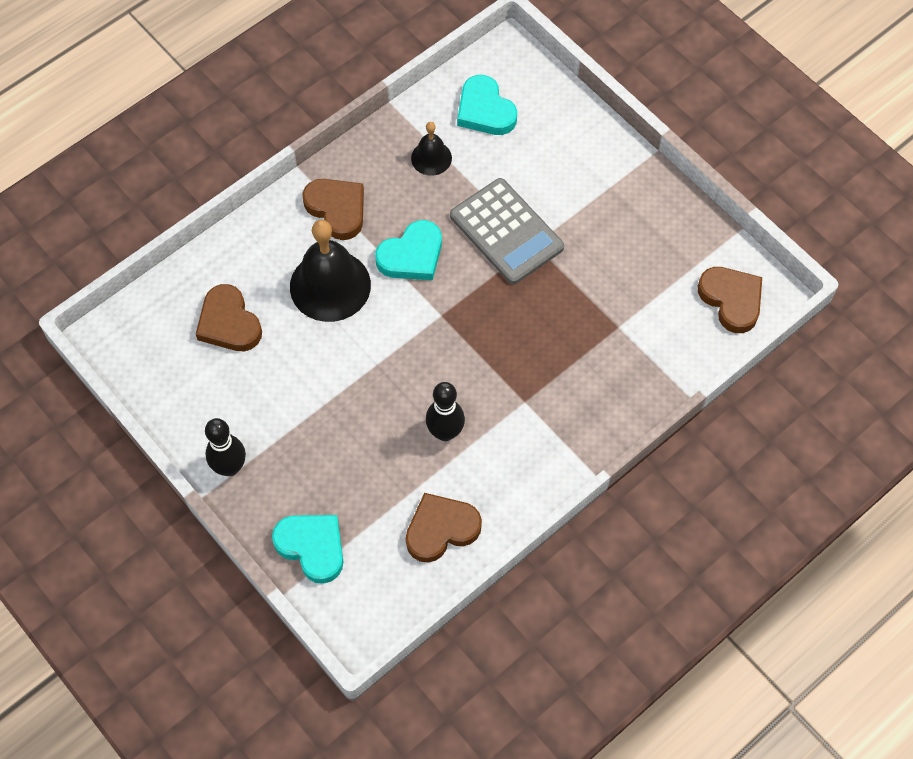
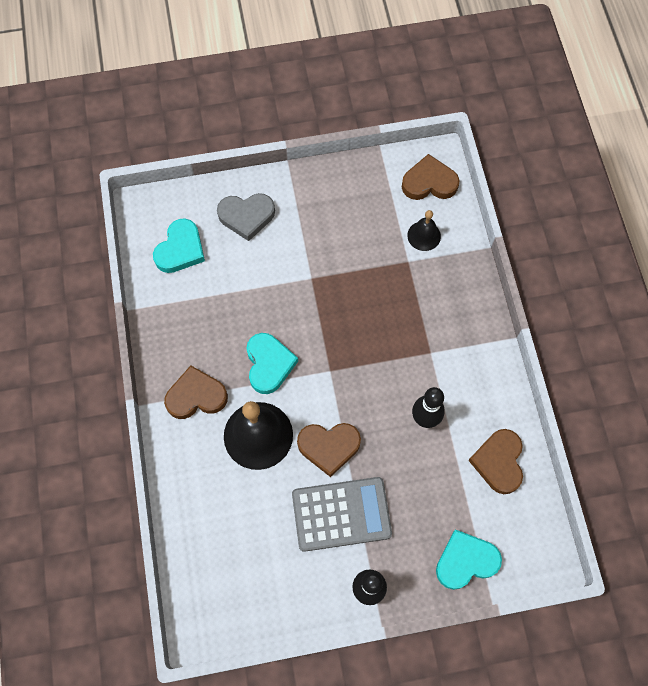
camera: 60 degrees left, 5 degrees up
brown heart [196,284,262,351] -> brown heart moved to [297,423,361,477]
black bell [411,122,452,176] -> black bell moved to [407,210,441,251]
grey calculator [450,178,564,284] -> grey calculator moved to [292,477,392,552]
turquoise heart [457,75,517,135] -> turquoise heart turned 60 degrees counterclockwise [153,218,205,273]
none -> grey heart [217,193,275,241]

